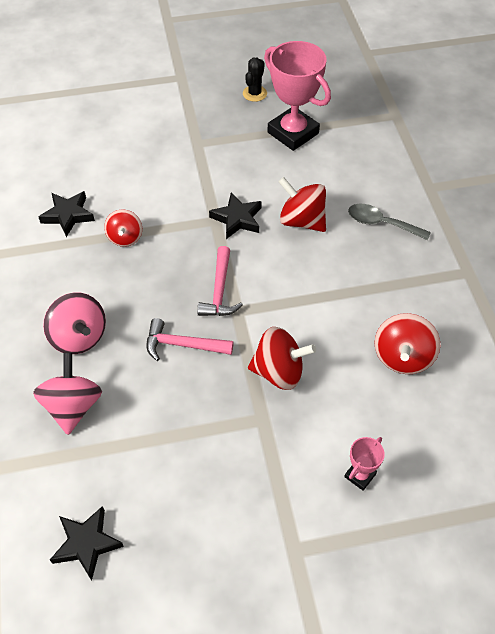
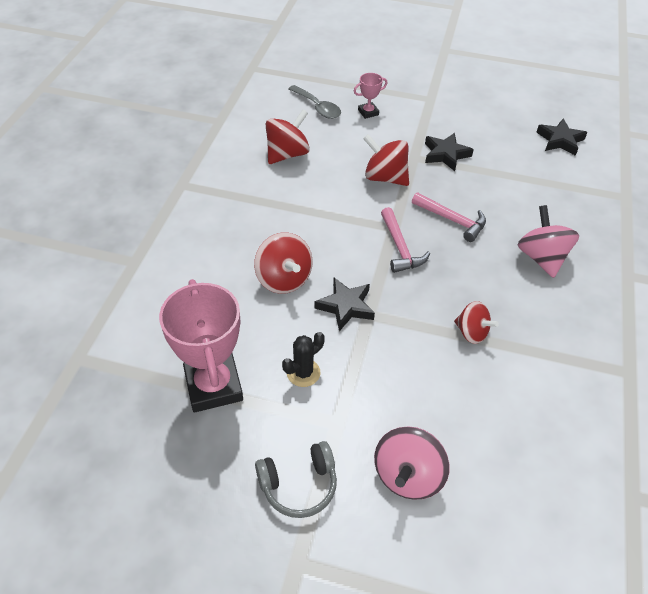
camera: 155 degrees left, 5 degrees down
pink spinning top [33,352,102,435] -> pink spinning top moved to [374,426,450,500]
black star [39,191,95,237] -> black star moved to [425,133,474,171]
red spinning top [104,209,142,247] -> red spinning top turned 105 degrees clockwise [454,301,499,344]
pink hammer [197,246,243,316] -> pink hammer turned 135 degrees clockwise [381,207,430,273]
black cactus [243,58,267,102] -> black cactus moved to [282,332,325,387]
grey spoon [348,204,431,240] -> grey spoon moved to [288,85,341,119]
none -> grey headphones [255,441,337,518]

